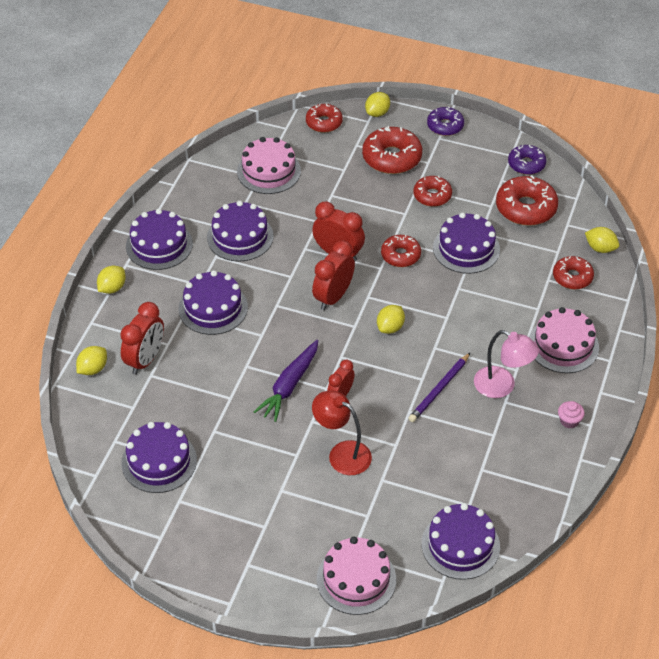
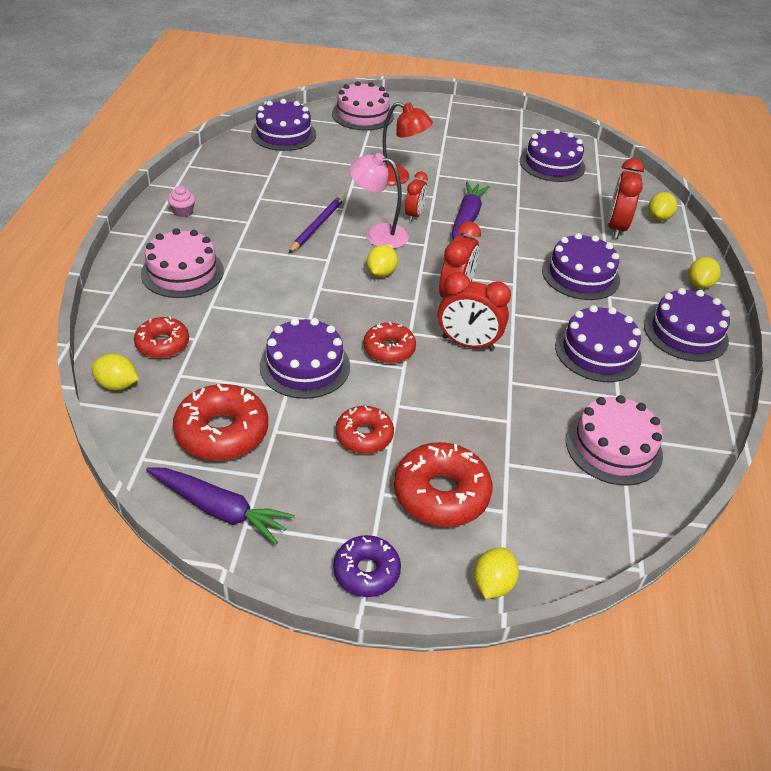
camera: 165 degrees right, 5 degrees down
red donut [306,104,343,133] -> none
pink lamp [474,330,539,398] -> pink lamp moved to [349,153,409,249]
purple donut [508,145,546,175] -> purple carrot [146,467,295,544]

